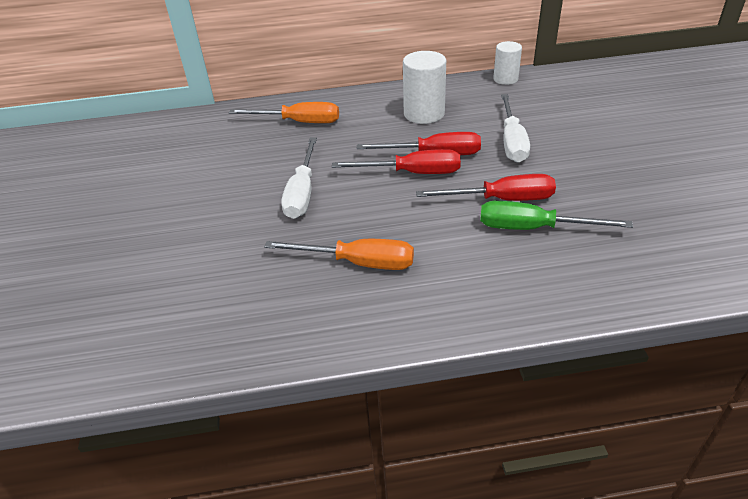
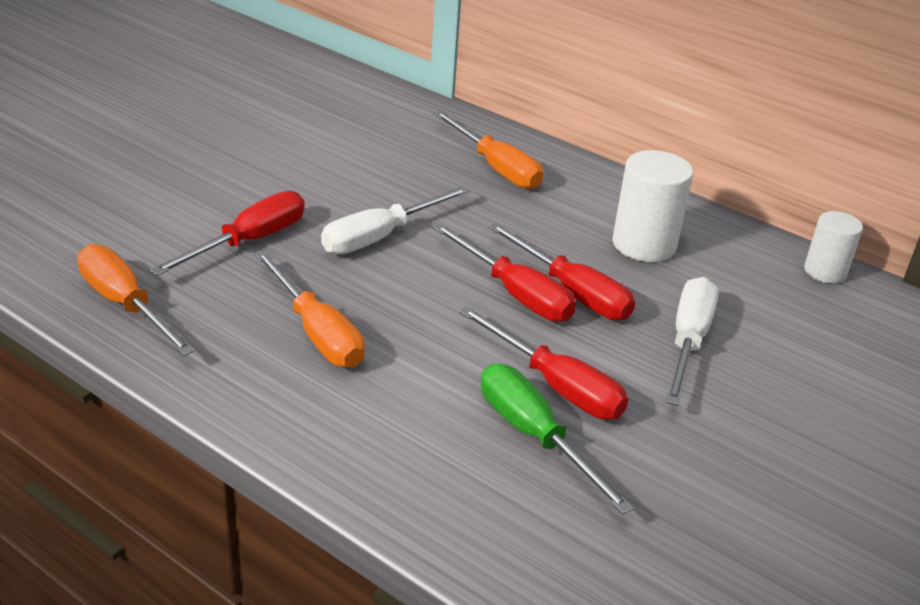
camera: 40 degrees right, 5 degrees down
white screwdriver [501,94,530,163] -> white screwdriver turned 150 degrees clockwise [665,277,719,406]
none -> orange screwdriver [77,244,195,356]
none -> red screwdriver [150,191,305,276]

